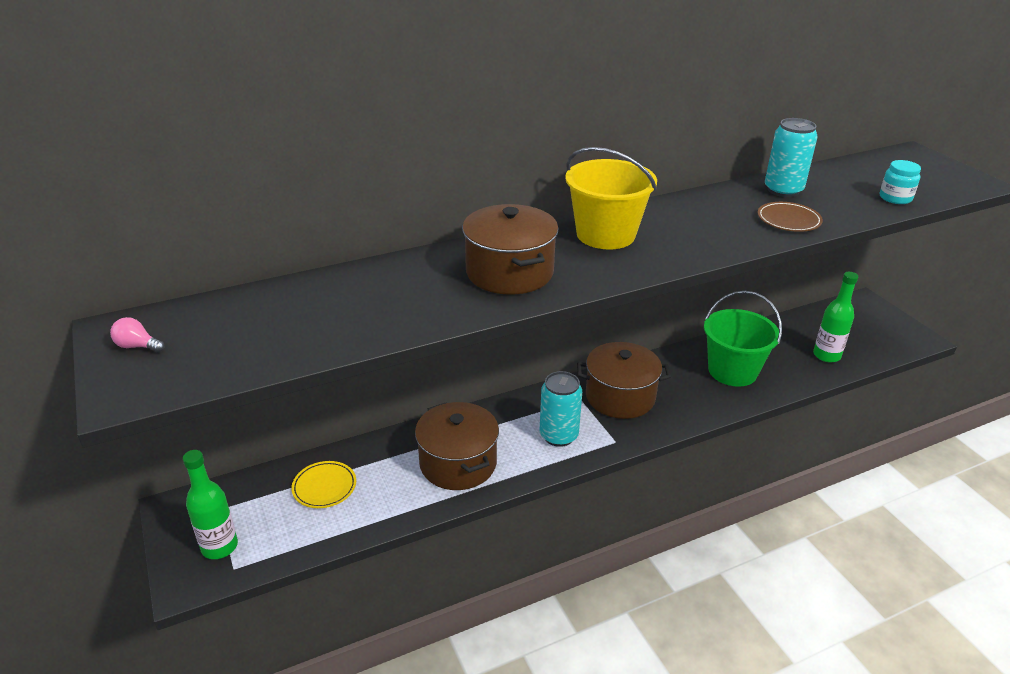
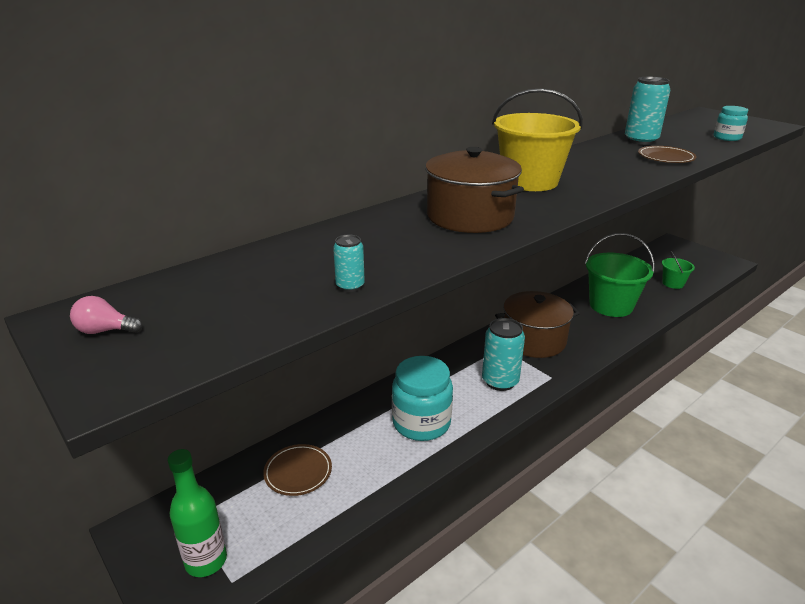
camera: 15 degrees left, 5 degrees down
yellow plate [291,461,356,508] -> brown plate [263,444,332,496]
brown pot [415,402,499,490] -> turquoise jar [392,356,453,441]
green bottle [813,272,858,363] -> green bucket [662,251,695,289]
none -> turquoise can [333,235,365,292]

